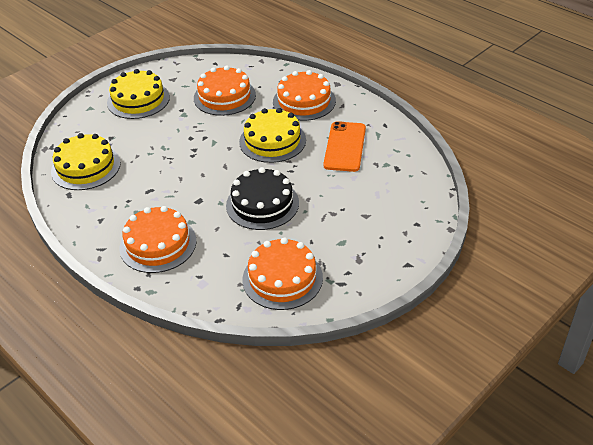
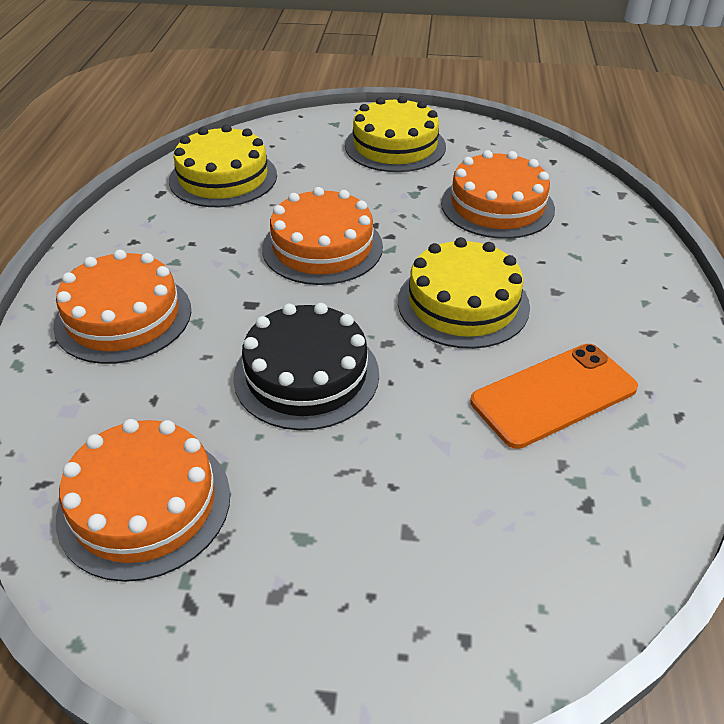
camera: 50 degrees right, 0 degrees up
orange cake [273,70,336,121] -> orange cake moved to [262,187,383,285]

